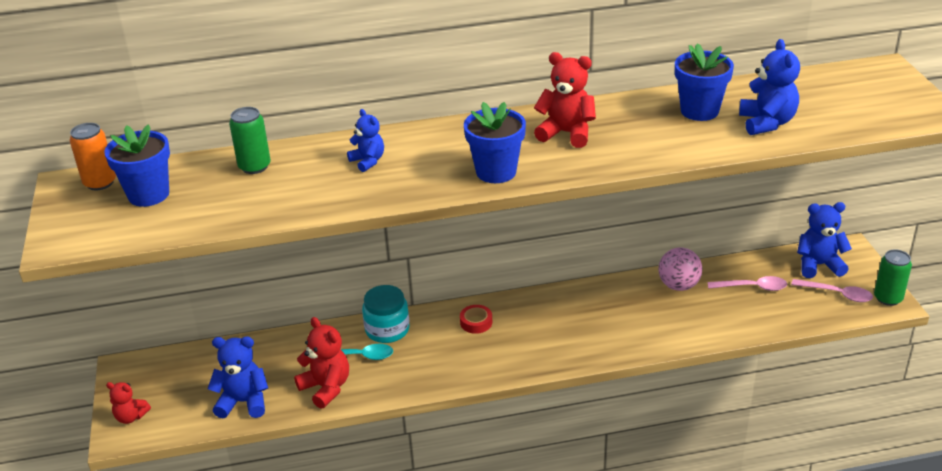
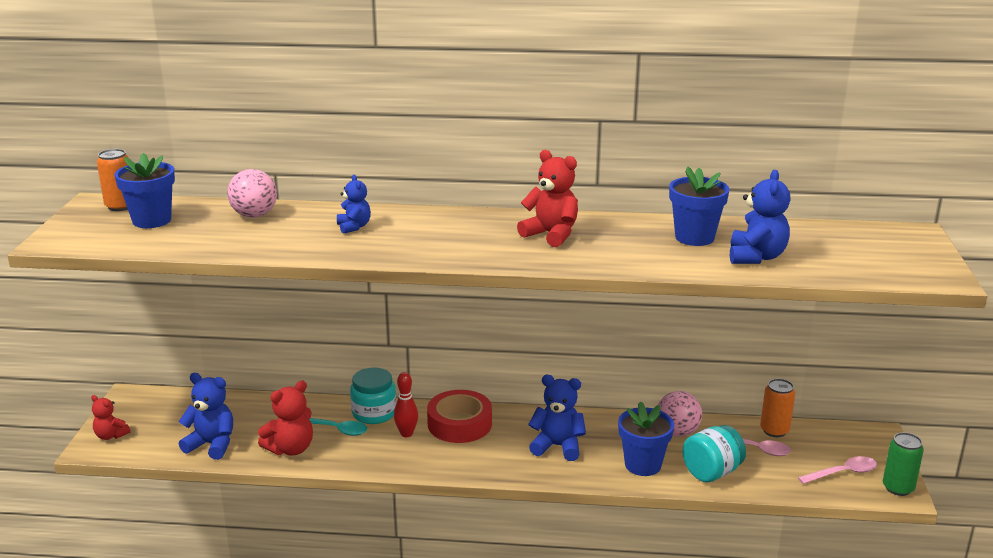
camera: 15 degrees right, 10 degrees down
green can [229,107,271,174] -> pink ball [227,169,277,218]
red teddy bear [294,317,349,409] -> red teddy bear turned 75 degrees clockwise [258,381,313,455]
red tape [460,305,492,334] -> red tape [427,390,492,443], size x1.98
blue flower pot [464,102,526,183] -> blue flower pot moved to [618,401,674,476]
pink spoon [791,279,873,302] -> pink spoon turned 60 degrees counterclockwise [798,456,877,484]
blue teddy bear [797,202,852,278] -> blue teddy bear moved to [528,375,586,461]
none -> red bowling pin [394,372,418,437]
none -> turquoise jar [683,425,746,482]
none -> orange can [760,379,795,437]

